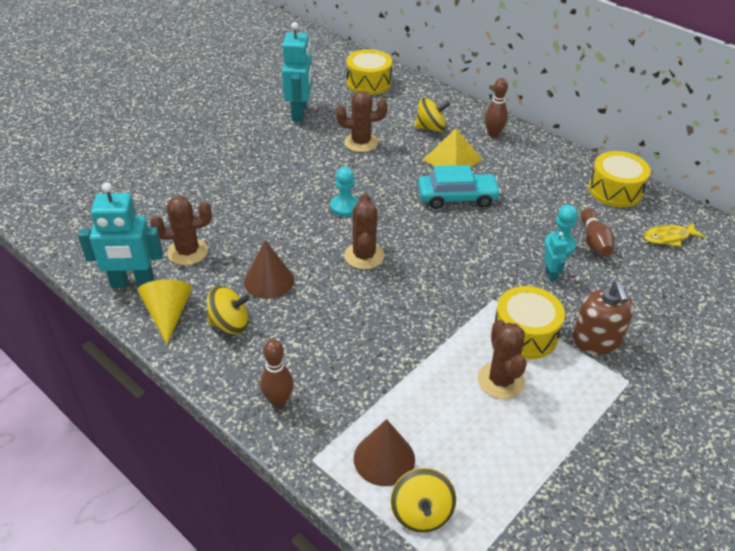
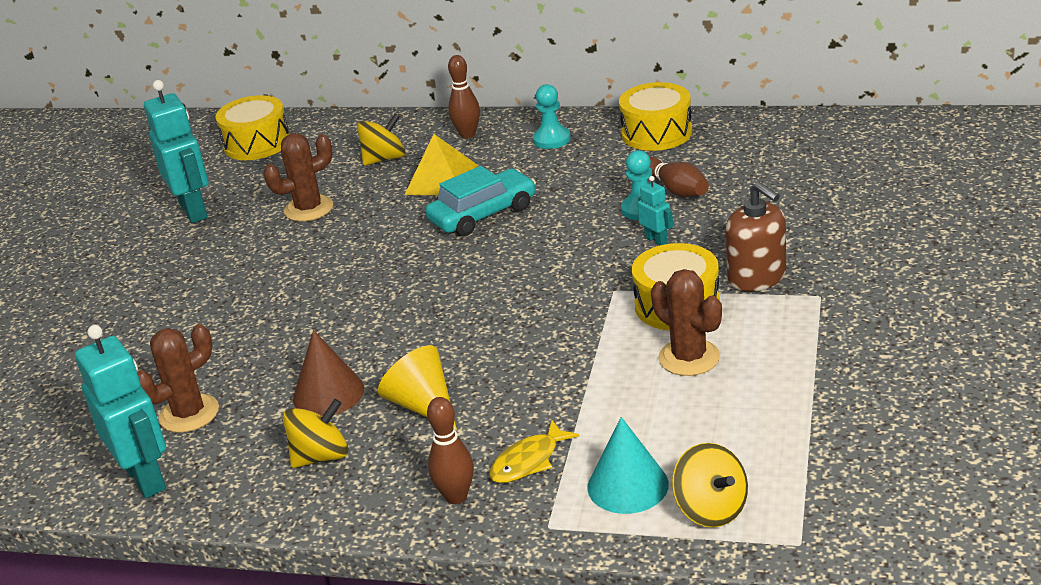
camera: 25 degrees left, 10 degrees down
turquoise robot [78,182,163,288] -> turquoise robot turned 90 degrees counterclockwise [75,325,166,498]
yellow cone [138,280,192,344] -> yellow cone moved to [378,345,457,430]
turquoise pawn [330,167,359,217] -> turquoise pawn moved to [533,84,571,149]
brown cactus [344,193,384,269] -> none
brown cone [354,419,415,486] -> turquoise cone [587,417,669,514]
yellow fish [643,222,705,247] -> yellow fish moved to [489,420,579,483]

